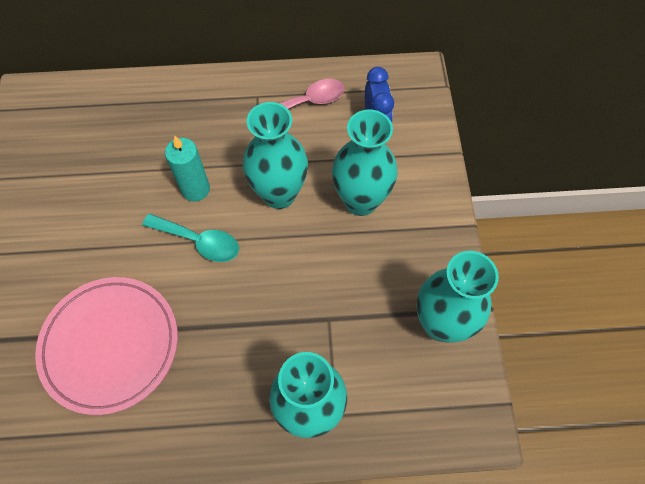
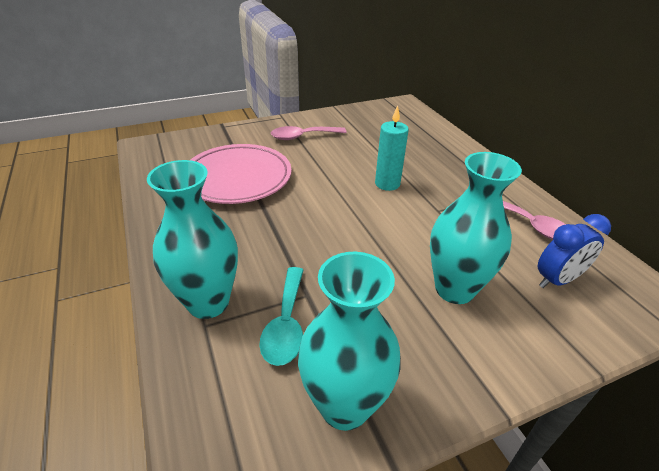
camera: 70 degrees right, 25 degrees down
turquoise spoon [142,214,239,262] -> turquoise spoon moved to [259,267,303,366]
turquoise vase [243,102,308,209] -> none
none -> pink spoon [271,126,347,140]

